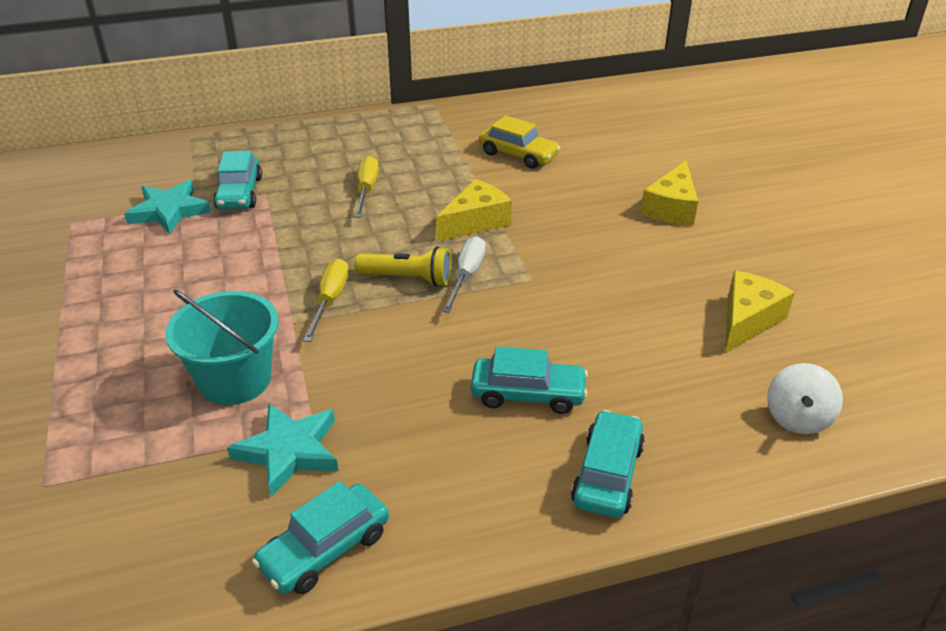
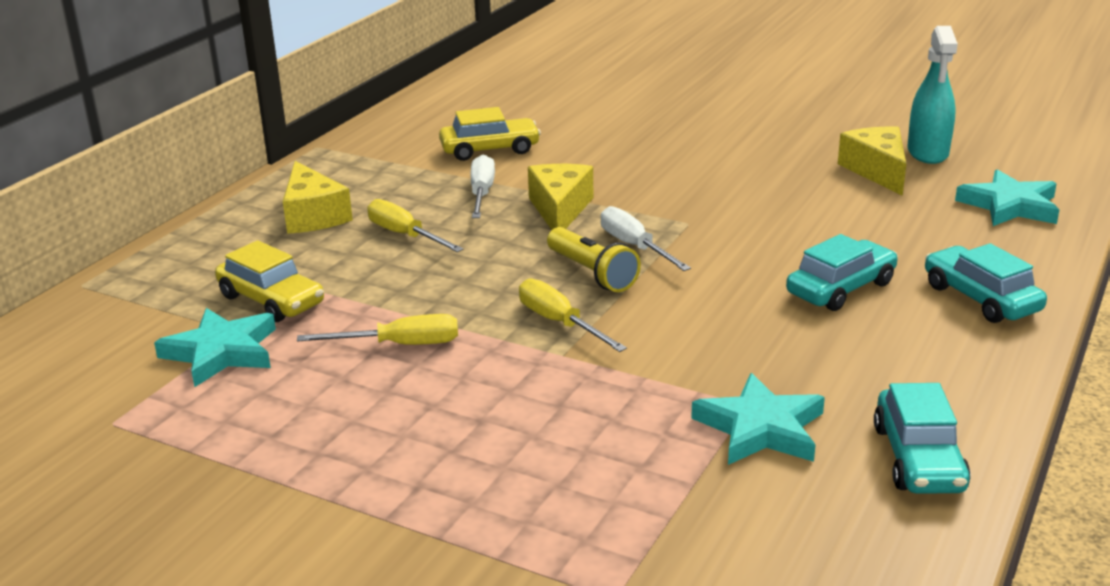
camera: 45 degrees left, 10 degrees down
turquoise bucket [165,290,279,405] -> none
turquoise car [213,151,262,210] -> yellow car [215,240,324,322]
yellow flashlight [355,246,452,286] -> yellow flashlight turned 90 degrees clockwise [547,227,641,292]
yellow cheese [640,161,698,226] -> yellow cheese moved to [283,161,353,234]
white spinning top [767,363,843,434] -> turquoise star [955,169,1059,226]
none -> yellow screwdriver [297,314,458,345]
none -> white screwdriver [470,155,495,218]
none -> turquoise spray bottle [907,26,958,164]

